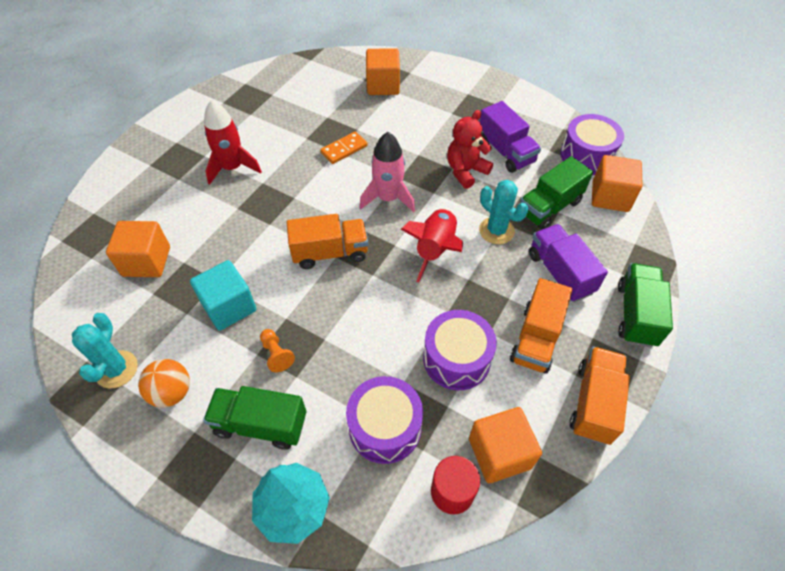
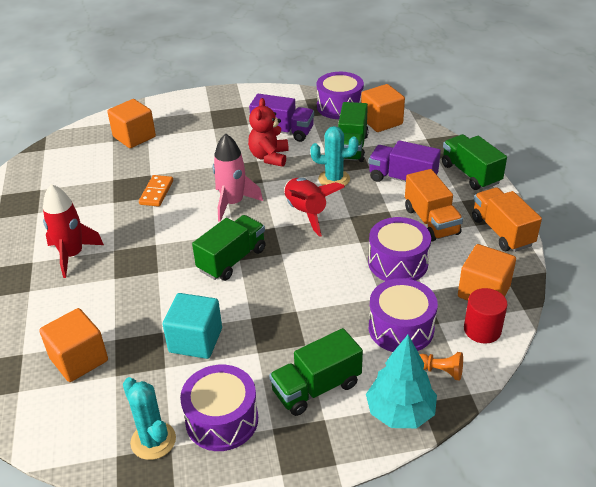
camera: 40 degrees left, 15 degrees down
orange ball [138,359,190,408] -> purple drum [180,365,258,451]
orange pawn [260,329,295,372] -> orange pawn moved to [419,352,463,381]
orange truck [286,214,368,269] -> green truck [192,215,266,281]

